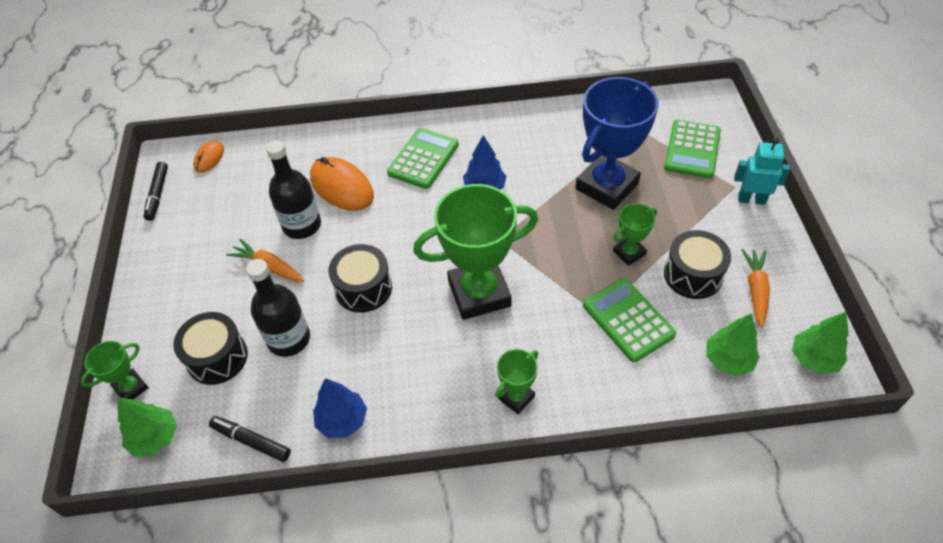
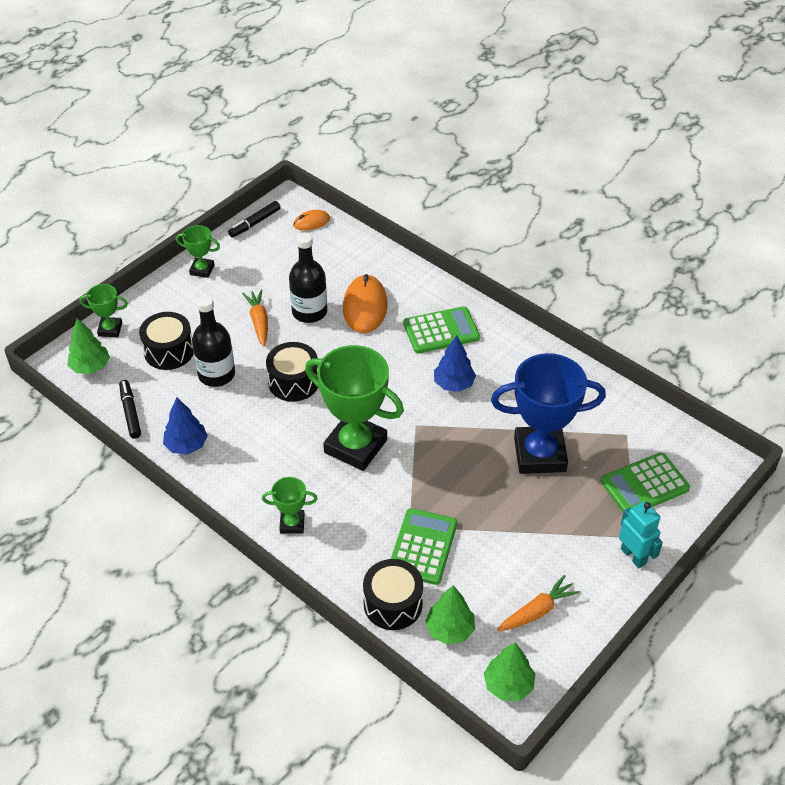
camera: 45 degrees right, 5 degrees down
green trophy [613,203,657,266] -> green trophy moved to [176,225,220,278]
black drum [664,230,731,299] -> black drum moved to [363,559,423,630]

